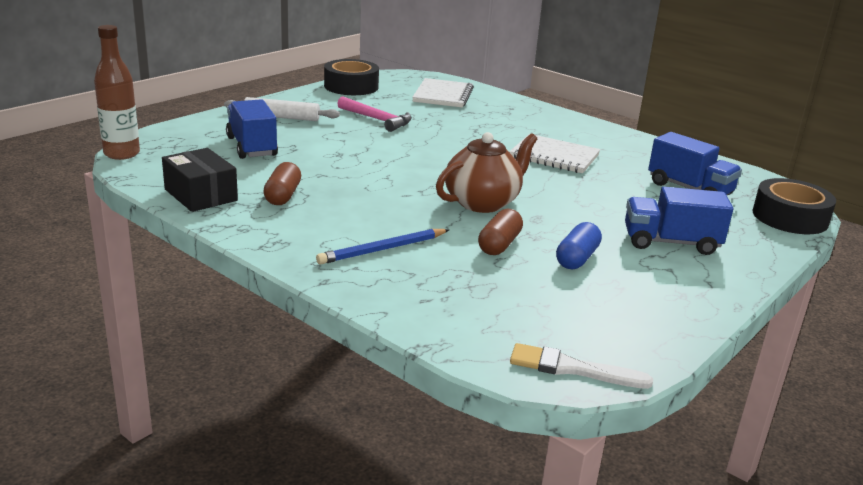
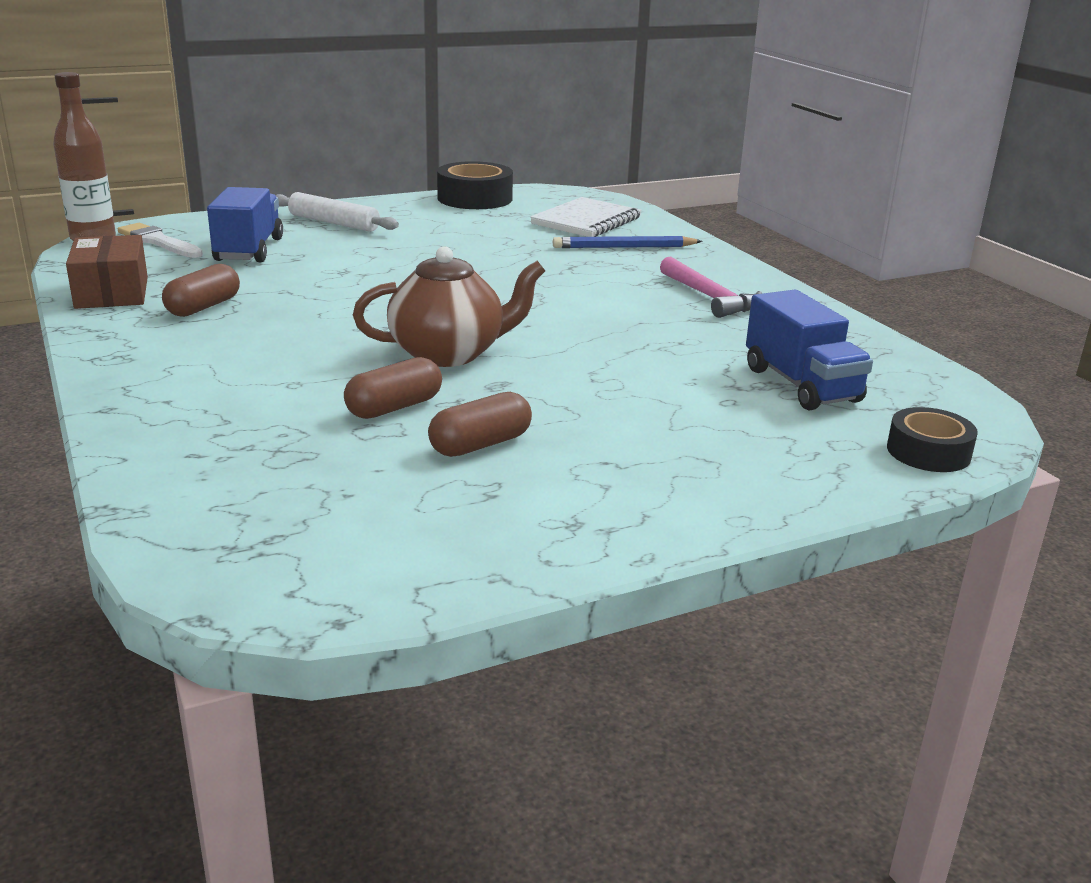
camera: 25 degrees right, 0 degrees up
black box [162,148,238,212] -> brown box [66,235,148,309]
blue pencil [316,229,449,265] -> blue pencil moved to [553,236,703,248]
pink hammer [337,97,412,132] -> pink hammer moved to [660,257,762,318]
white notebook [509,134,600,173] -> none
white brush [510,343,653,389] -> white brush moved to [118,223,203,258]
blue capsule [556,222,602,269] -> brown capsule [428,392,532,457]
blue truck [625,187,733,255] -> none
black tape [752,178,836,234] -> black tape [887,407,978,472], size x0.64

